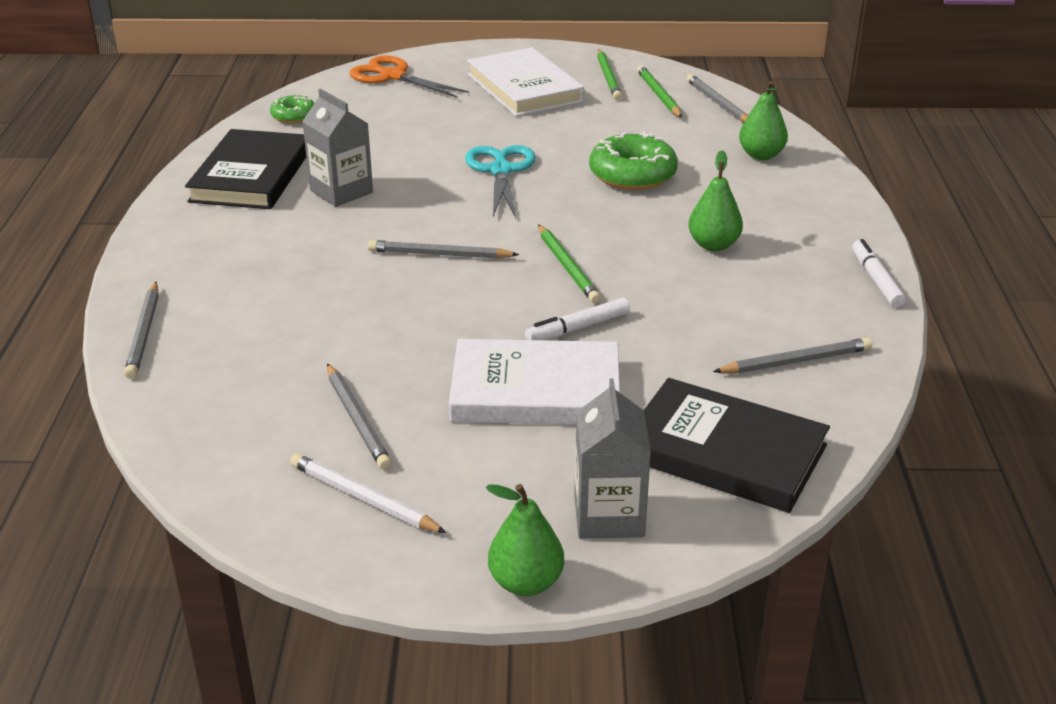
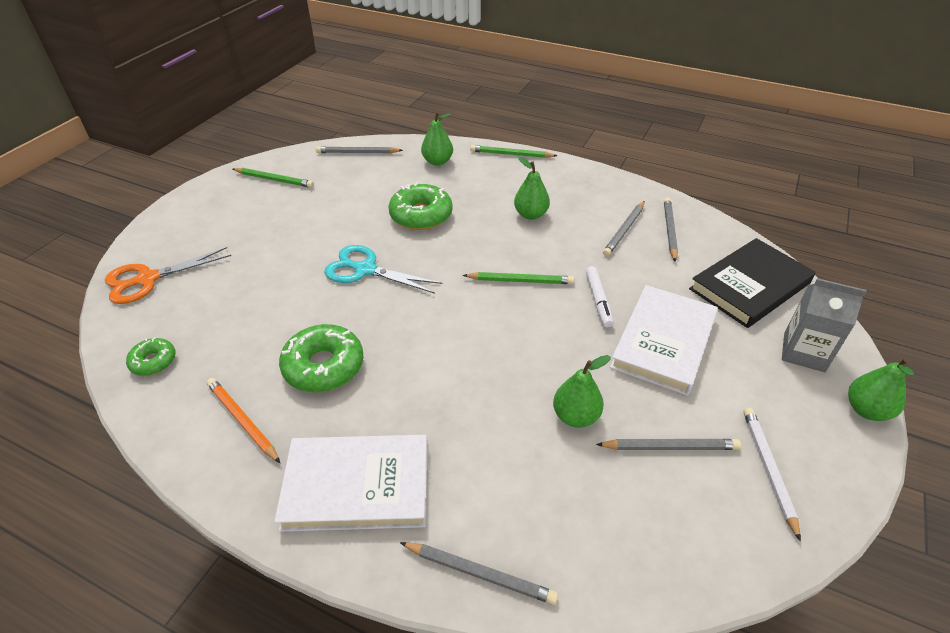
camera: 65 degrees left, 10 degrees up
black book [185,129,306,209] -> orange pencil [207,378,280,463]
white pencil [290,453,447,533] -> white pencil turned 120 degrees clockwise [743,408,801,542]
grey carton [302,88,373,207] -> green donut [279,324,364,392]
grey pencil [368,240,519,259] -> grey pencil moved to [603,201,645,256]
white book [467,47,584,116] -> white book moved to [274,435,428,532]
green pencil [637,65,682,118] -> green pencil moved to [470,145,557,158]
white marker [852,239,906,307] -> none
none -> green pear [553,355,611,428]

